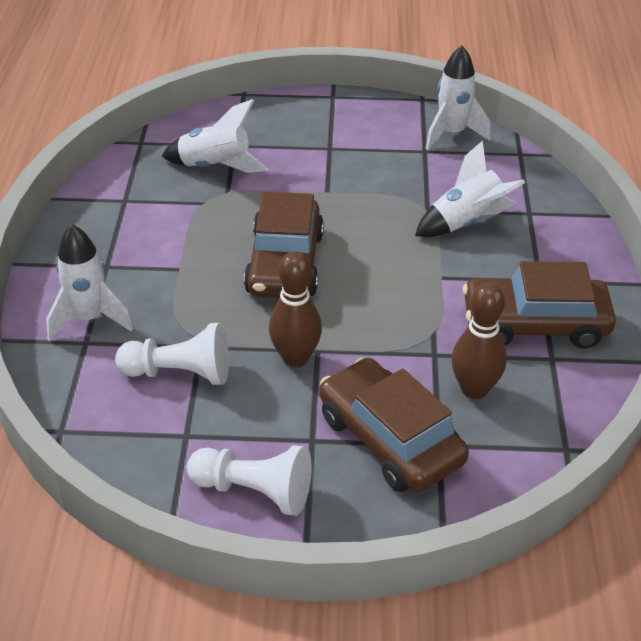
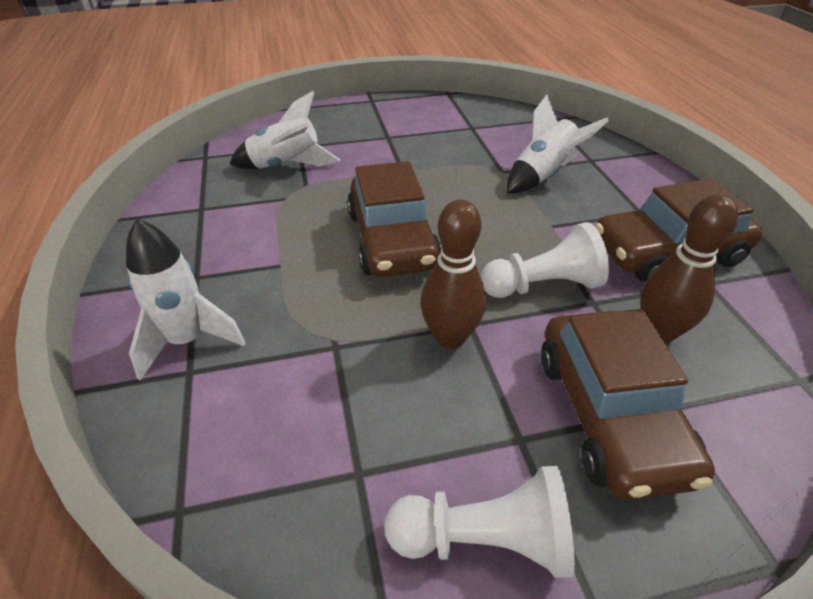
camera: 15 degrees left, 0 degrees up
white pawn [115,323,229,385] -> white pawn moved to [480,222,609,298]
brown car [319,358,469,492] -> brown car turned 135 degrees counterclockwise [541,309,715,500]
white rocket [425,46,491,150] -> none

